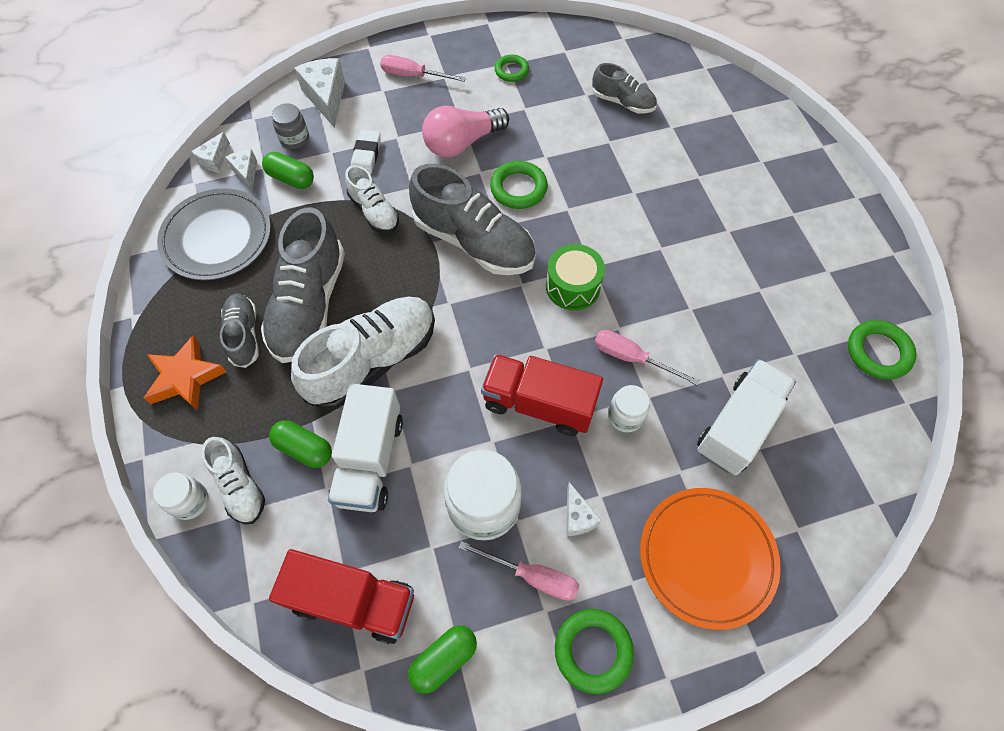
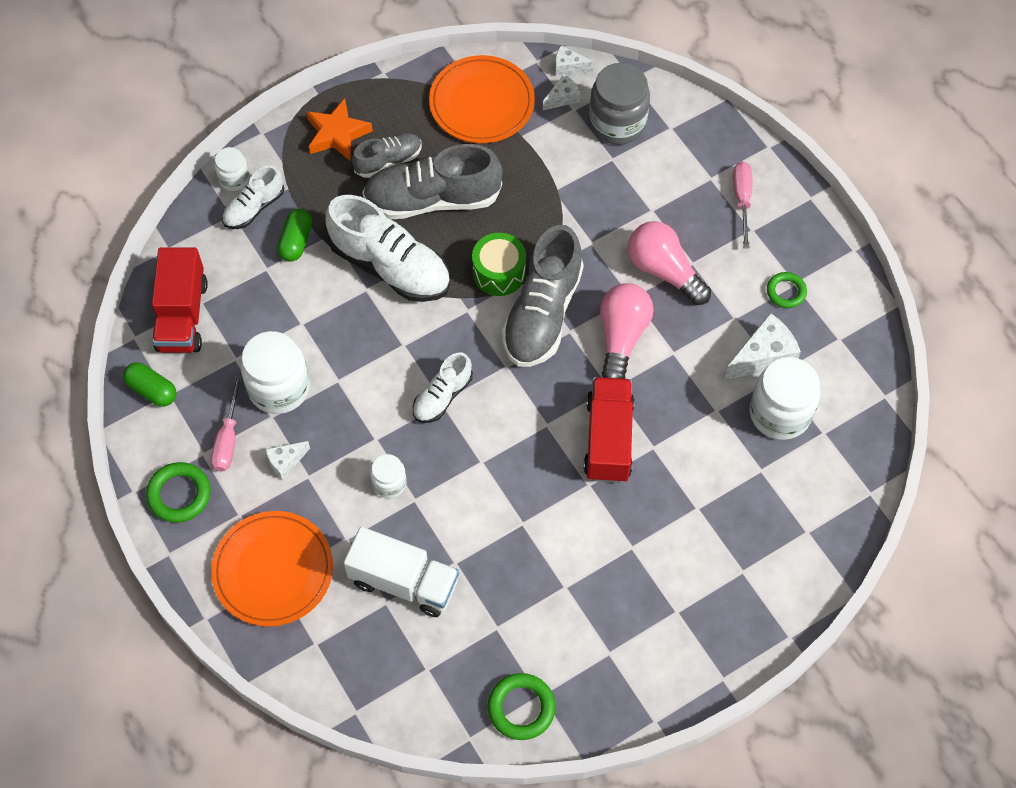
camera: 75 degrees right, 0 degrees up
grey plate [157,188,271,280] -> orange plate [429,55,535,143]
green capsule [262,152,314,189] -> none
grey jar [272,104,309,149] -> grey jar [589,63,650,145], size x1.86
white cheese [294,58,345,128] -> white cheese moved to [724,313,801,380]
white truck [328,383,403,512] -> none
white shoe [345,165,399,233] -> white shoe moved to [413,353,473,423]
white eraser [351,130,381,175] -> none
red truck [481,354,603,436] -> red truck moved to [584,377,635,483]
green ring [490,161,548,209] -> pink light bulb [600,283,654,379]
green drum [546,244,605,310] -> green drum moved to [472,233,526,296]
grey shoe [592,63,657,114] -> white jar [750,357,820,440]
pink screwdriver [594,330,699,385] -> none

